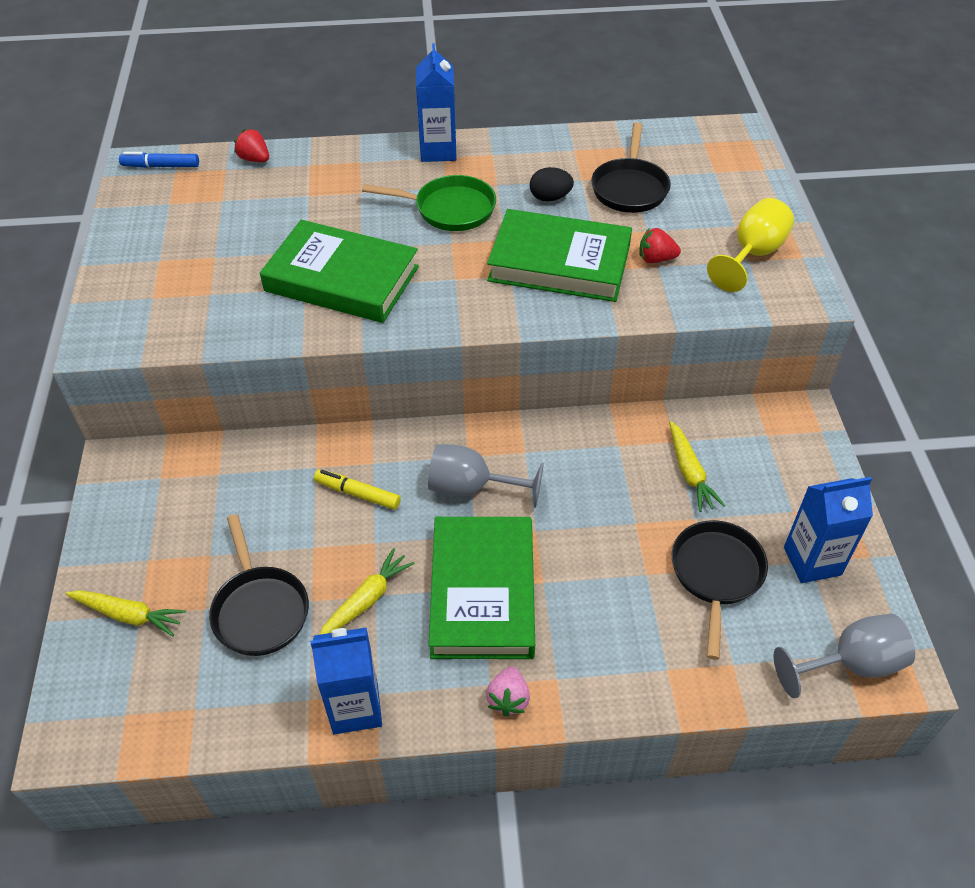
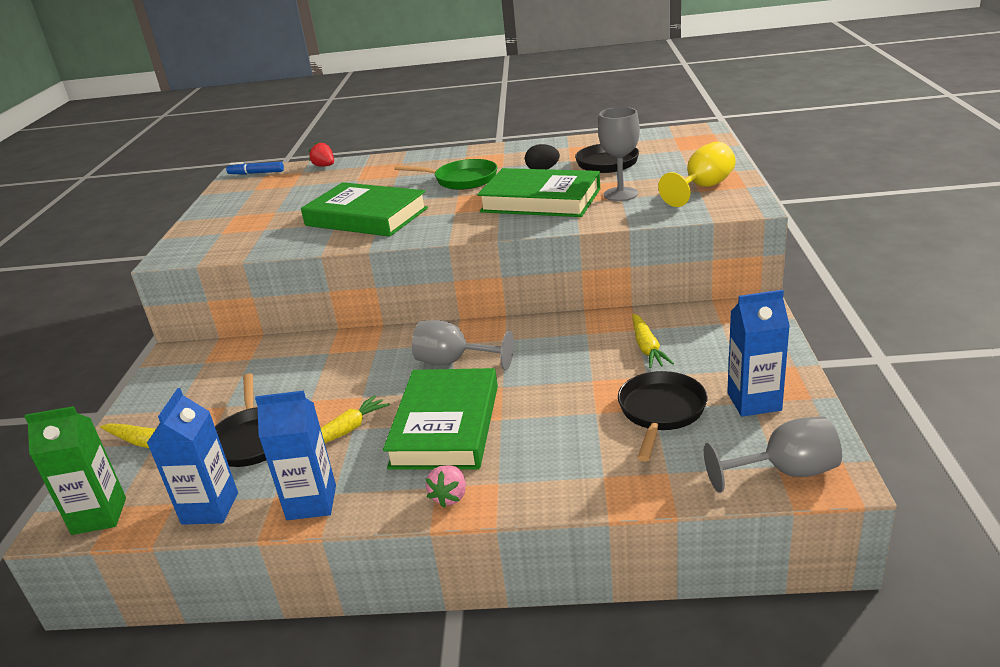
camera: 10 degrees right, 20 degrees down
yellow marker [314,469,401,510] -> none
blue carton [416,43,457,162] -> blue carton moved to [147,388,238,525]
red strawberry [639,228,681,263] -> grey goblet [598,107,640,201]
none -> green carton [24,406,126,535]

